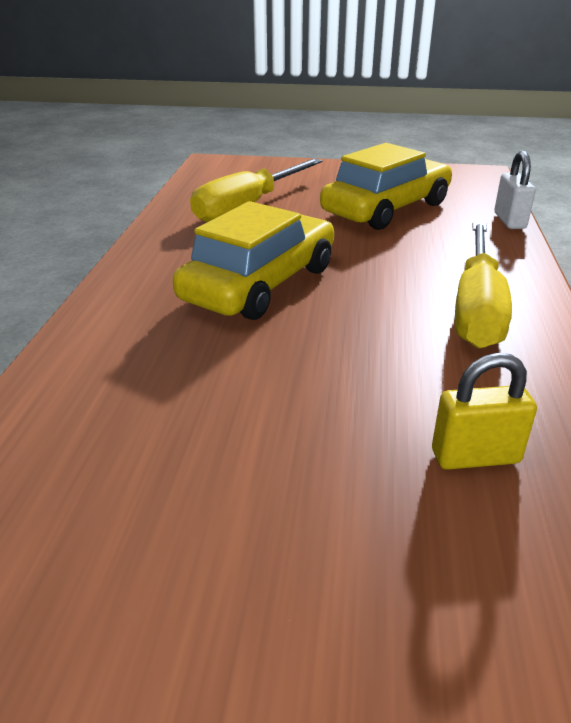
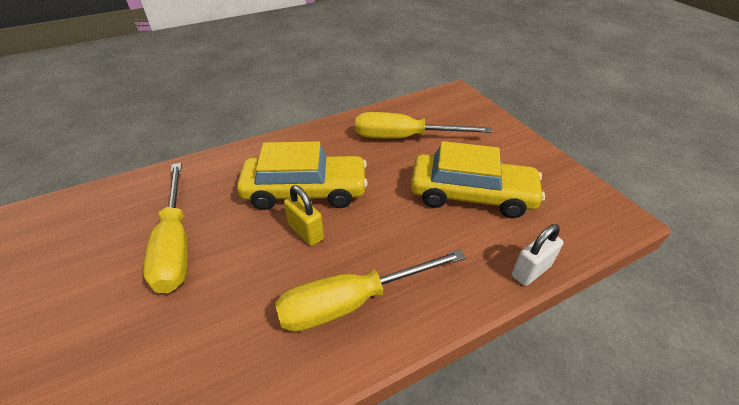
camera: 55 degrees right, 10 degrees up
yellow padlock [432,353,537,470] -> yellow padlock moved to [284,185,324,246]
none -> yellow screwdriver [143,163,188,293]

